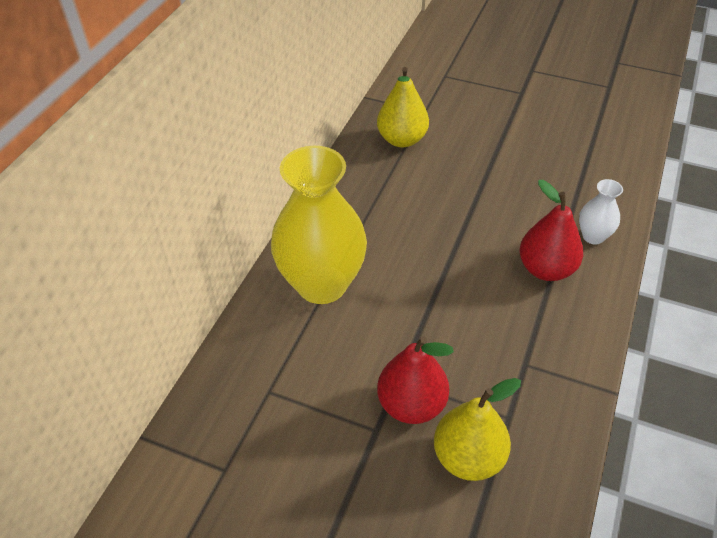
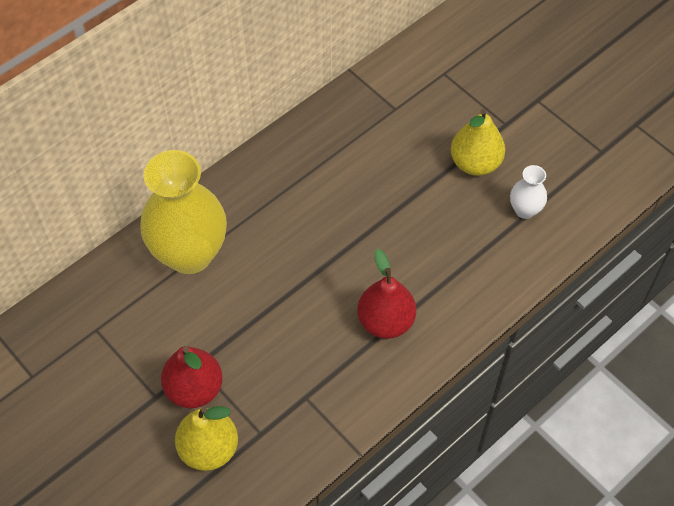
camera: 25 degrees right, 10 degrees up
yellow pear [377,67,429,147] -> yellow pear moved to [451,109,505,176]
white vase [579,179,623,244] -> white vase moved to [510,165,547,219]

